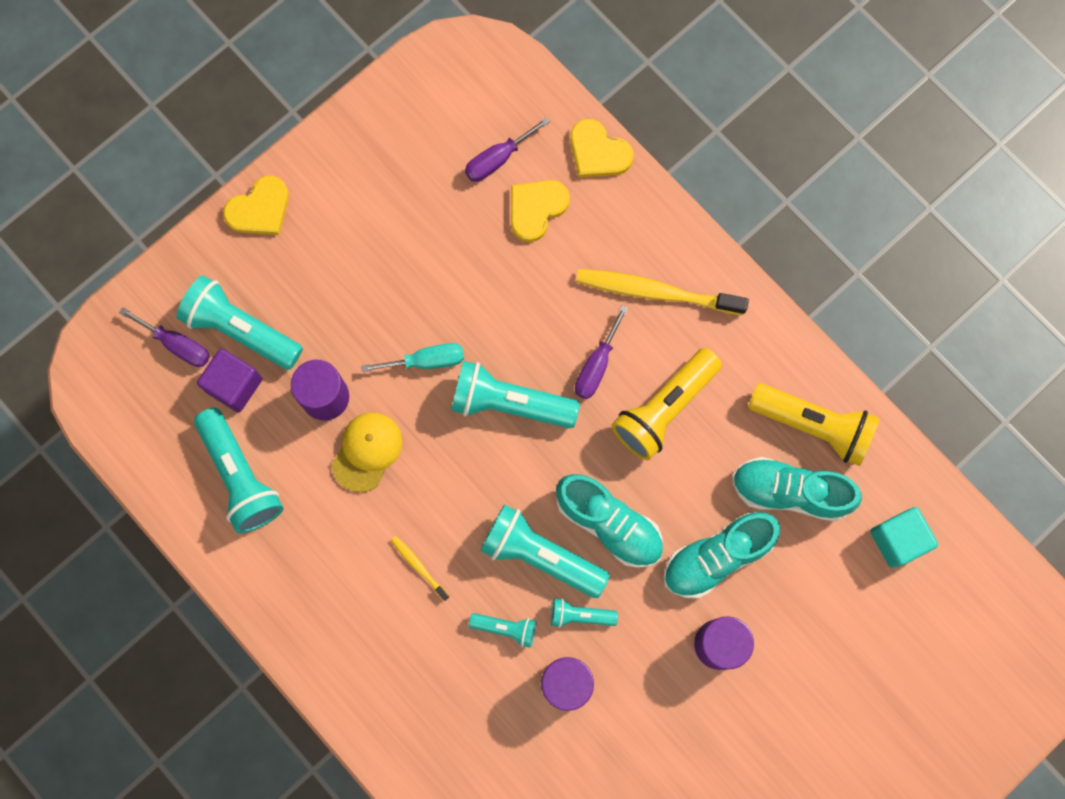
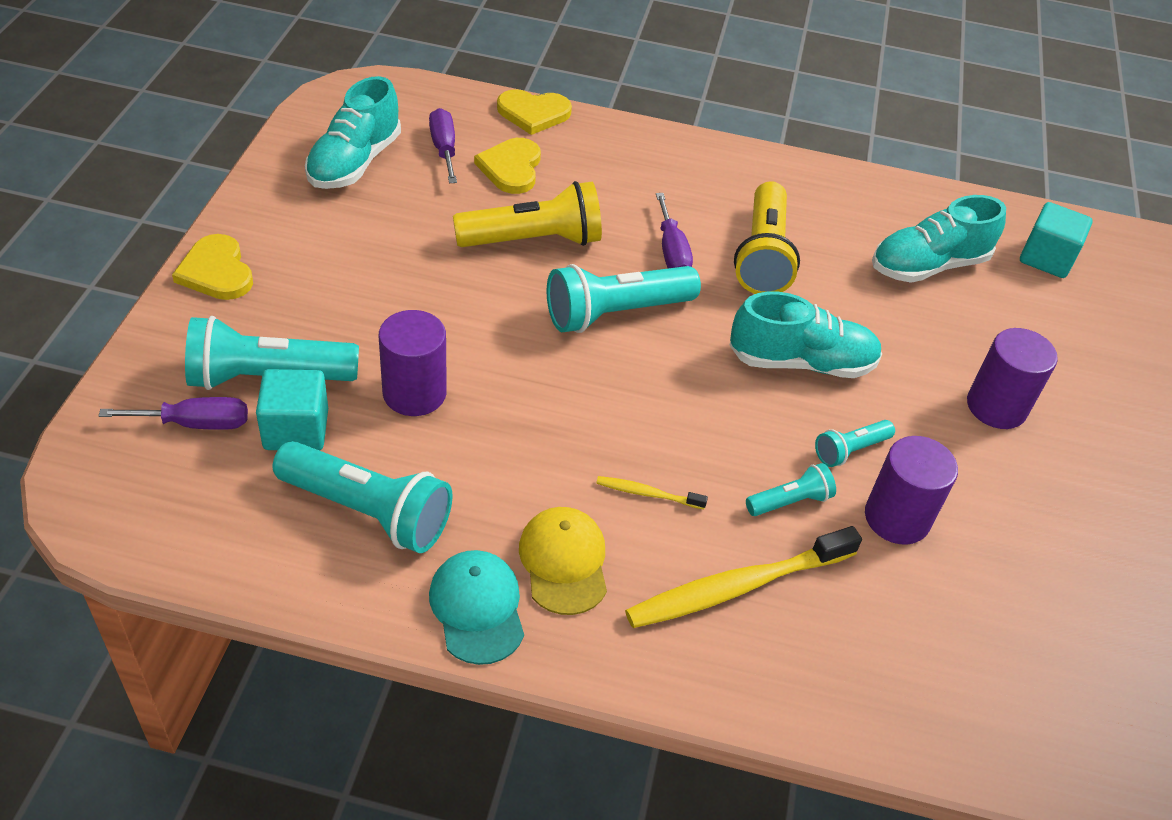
camera: 40 degrees left, 30 degrees down
purple cube [197,349,262,412] -> turquoise cube [256,369,328,450]
yellow heart [223,176,289,235] -> yellow heart turned 135 degrees clockwise [172,234,253,300]
yellow cap [332,412,403,492] -> yellow cap moved to [519,507,607,615]
turquoise screwdriver [361,343,464,372] -> none
purple screwdriver [465,117,550,182] -> purple screwdriver turned 150 degrees clockwise [429,108,457,183]
turquoise flashlight [480,504,610,598] -> none
yellow toothbrush [576,269,749,315] -> yellow toothbrush moved to [625,526,862,628]
turquoise shoe [663,512,780,599] -> turquoise shoe moved to [305,76,401,189]
yellow flashlight [748,383,880,466] -> yellow flashlight moved to [453,181,602,247]
none -> turquoise cap [429,550,524,665]

